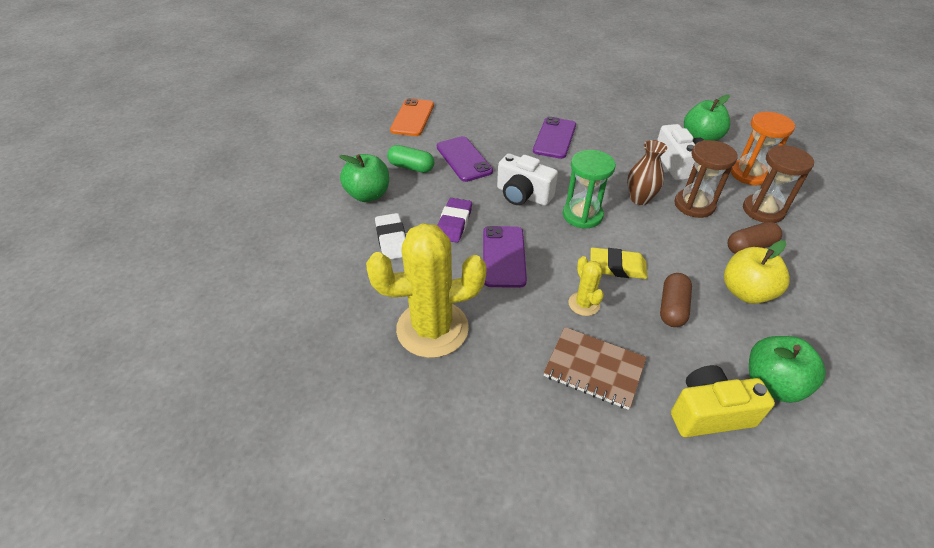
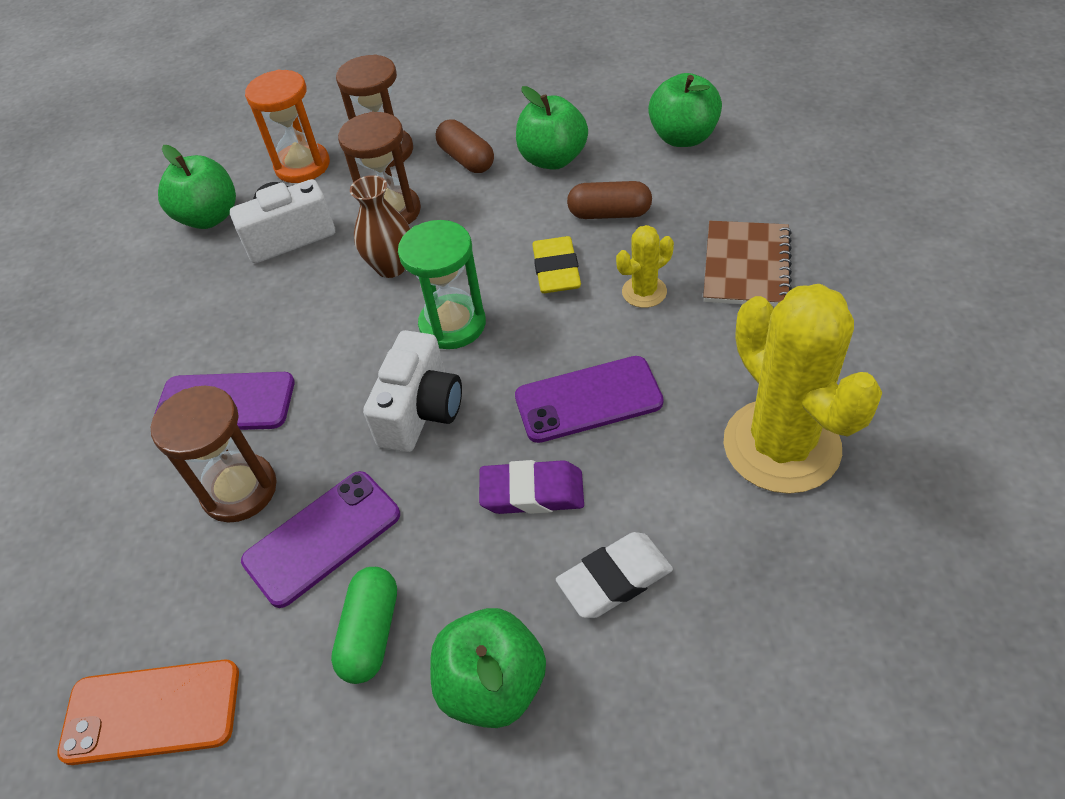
camera: 100 degrees left, 5 degrees up
yellow camera [671,365,775,437] -> none
yellow apple [724,240,790,304] -> green apple [516,86,588,170]
none -> brown hourglass [151,386,277,523]

